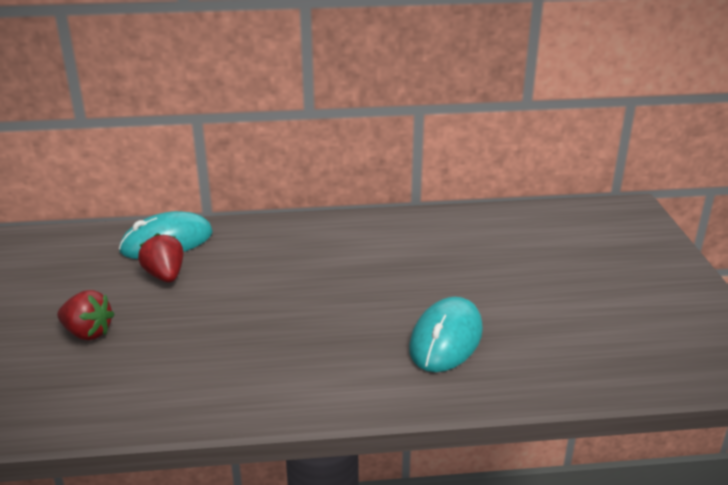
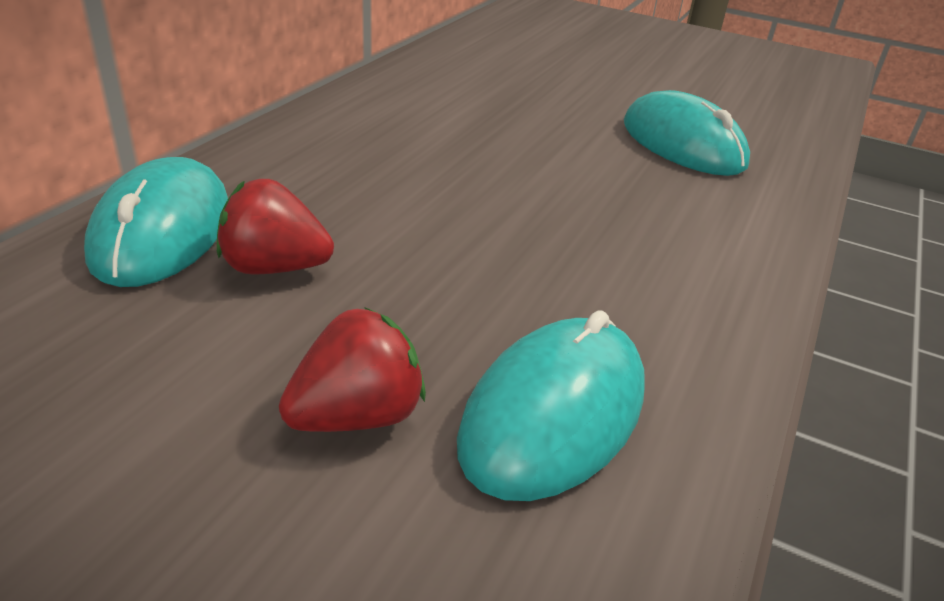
camera: 60 degrees left, 5 degrees up
none -> turquoise mouse [457,310,644,501]

